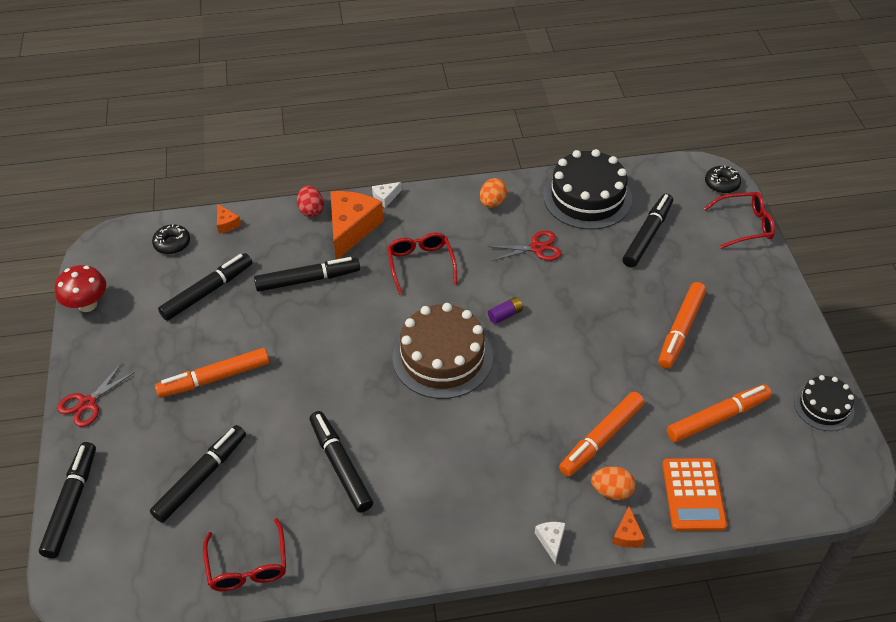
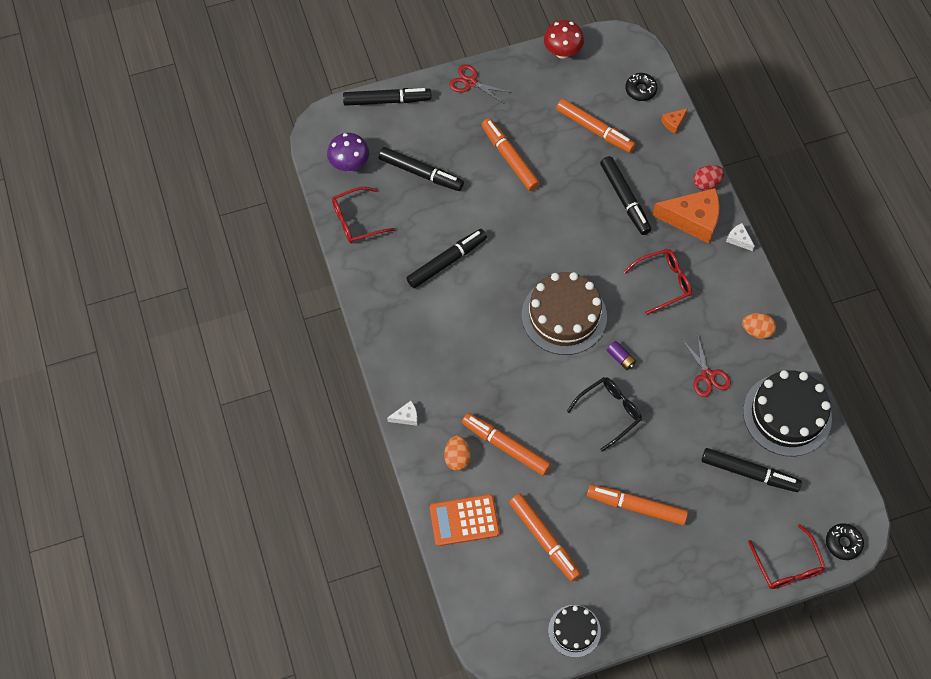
camera: 80 degrees right, 15 degrees up
black marker [158,253,252,321] -> orange marker [556,99,636,153]
orange cheese [612,507,645,548] -> none
none -> purple mushroom [327,133,369,171]
none -> black glasses [567,377,642,452]

